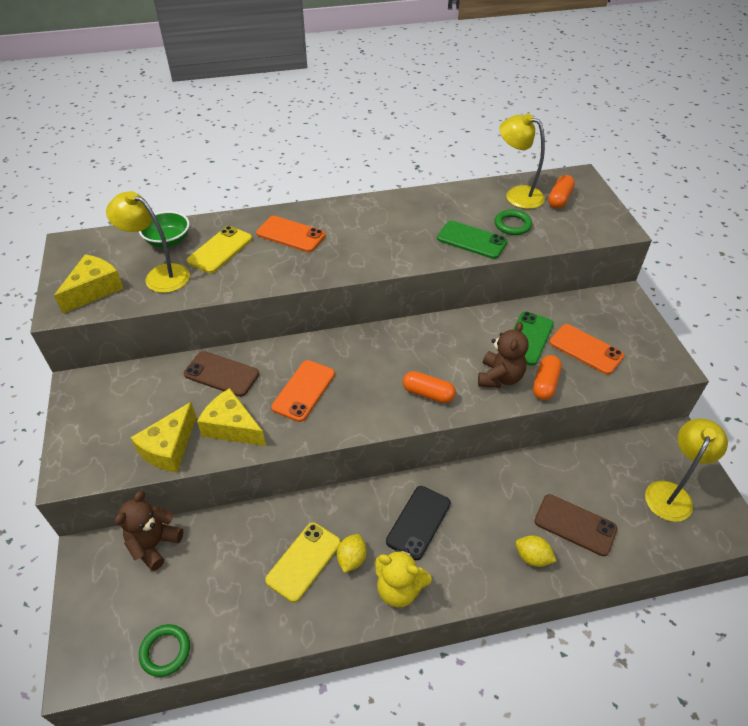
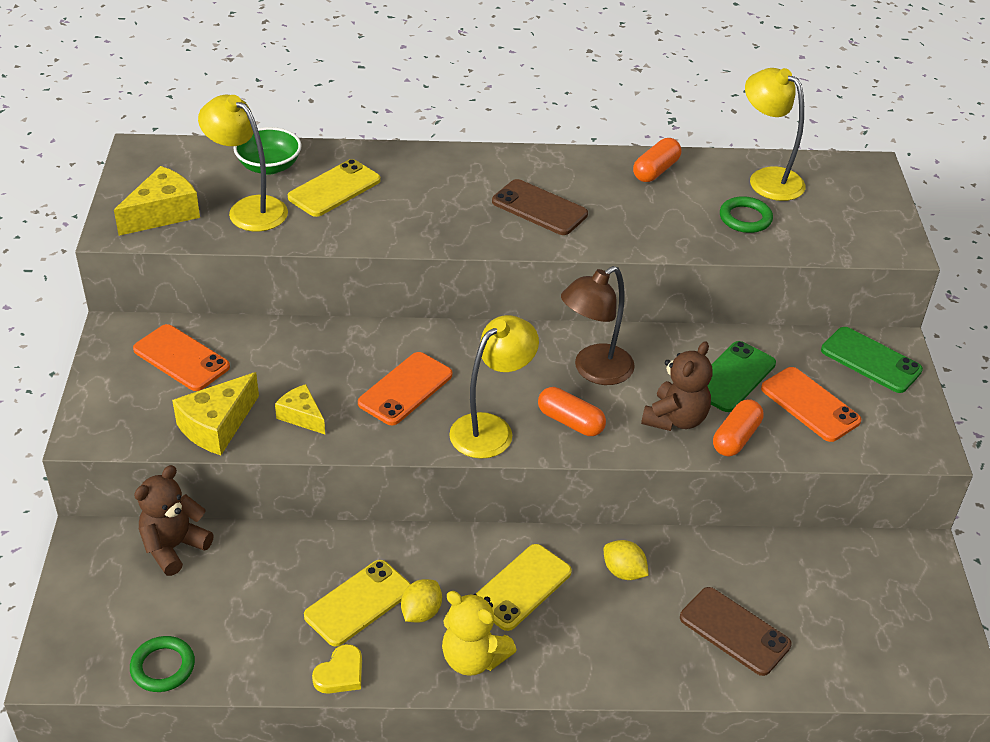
camera: 10 degrees right, 5 degrees down
brown phone [184,351,259,397] -> brown phone moved to [492,179,588,235]
yellow cheese [197,388,266,446] -> yellow cheese [275,384,325,434], size x0.63
orange phone [256,216,325,252] -> orange phone moved to [133,324,230,391]
black phone [386,486,451,560] -> yellow phone [476,544,572,631]
green phone [437,221,508,259] -> green phone moved to [821,327,923,393]
yellow lemon [516,535,556,567] -> yellow lemon moved to [604,540,649,580]
orange capsule [548,175,575,209] -> orange capsule moved to [633,138,681,182]
yellow lamp [645,418,728,522] -> yellow lamp moved to [449,315,539,459]
none -> yellow heart [312,644,362,694]
none -> brown lamp [561,266,635,385]

